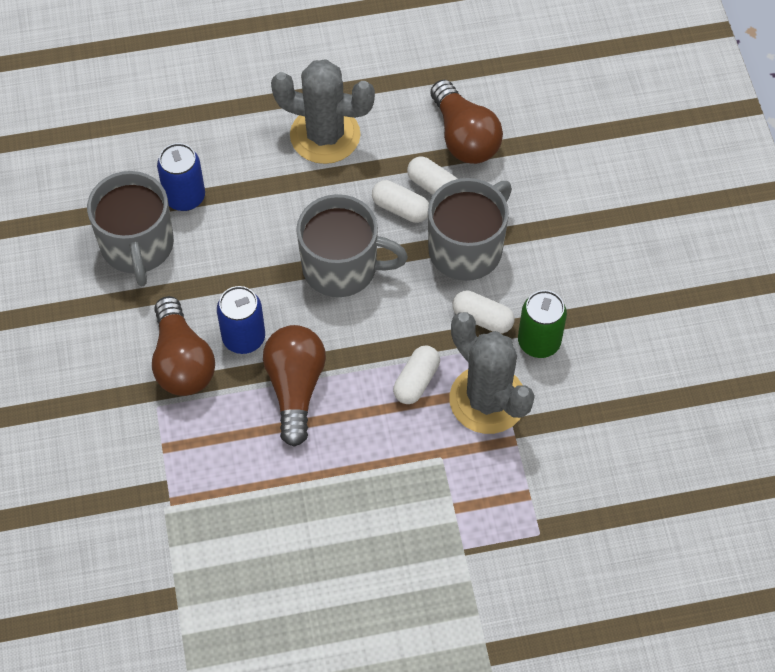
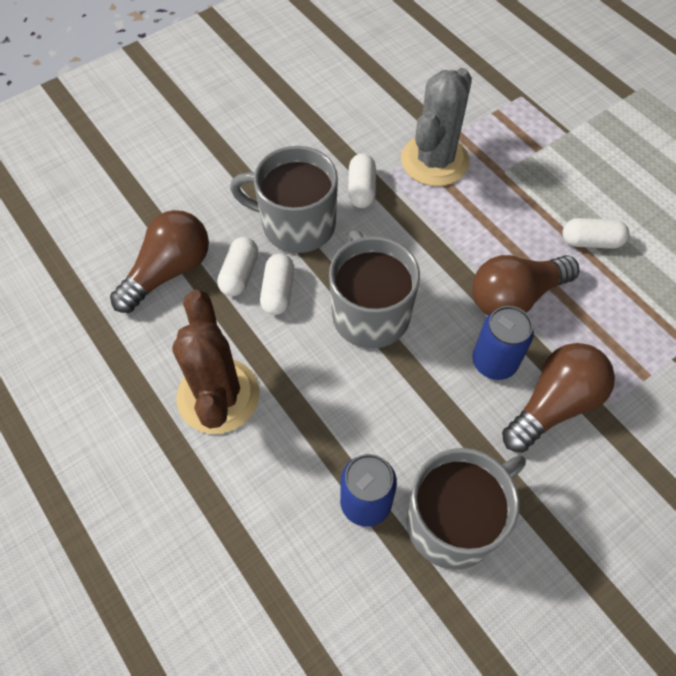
camera: 115 degrees left, 0 degrees up
grey cactus [271,59,375,164] -> brown cactus [172,290,260,434]
white capsule [393,345,440,404] -> white capsule moved to [562,218,629,249]
green can [518,290,567,358] -> none

